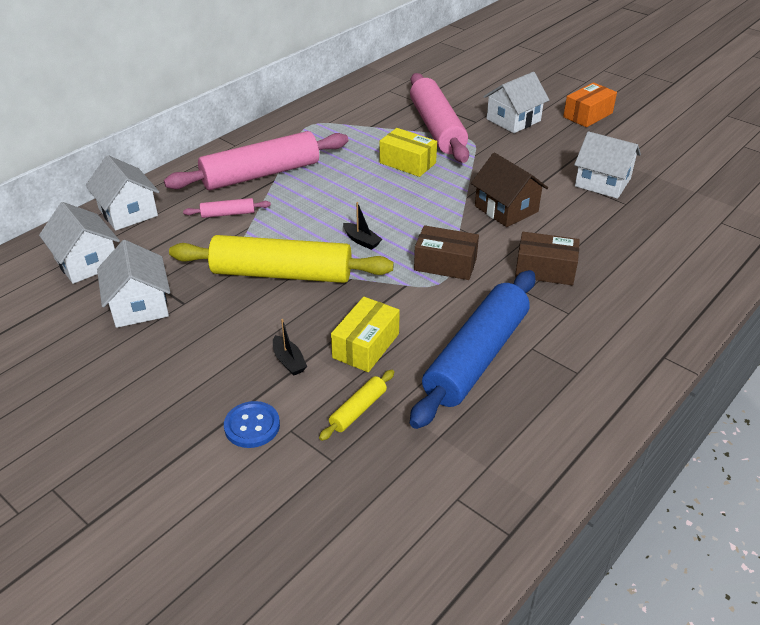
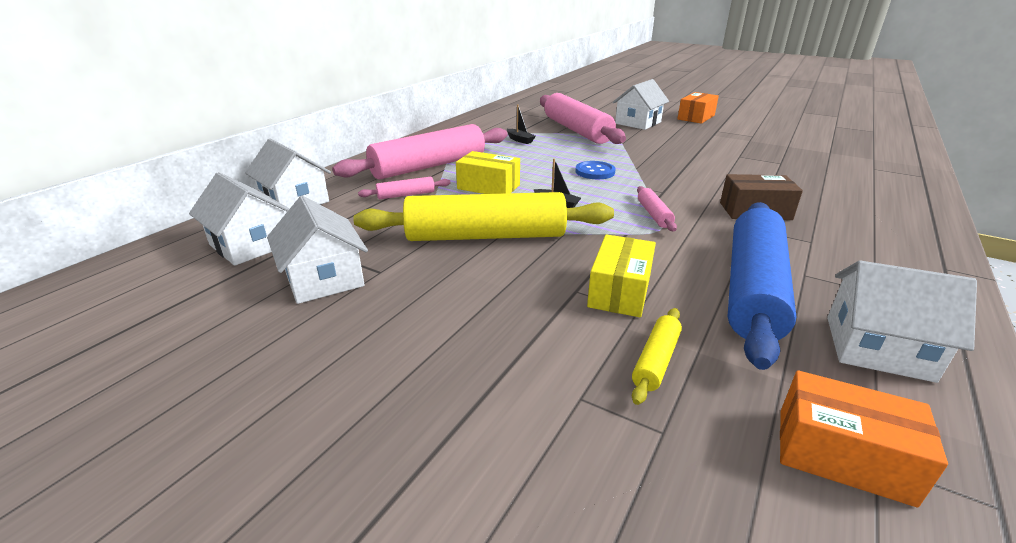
camera: 10 degrees left, 10 degrees down
blue button [224,401,280,448] -> blue button moved to [575,161,616,179]
black boat [273,319,307,376] -> black boat moved to [507,104,536,144]
yellow box [380,128,437,177] -> yellow box moved to [456,151,520,194]
brown box [414,225,479,280] -> pink rolling pin [637,186,677,231]
brown house [471,152,548,227] -> none
white house [574,131,641,199] -> white house moved to [827,260,977,383]
none -> orange box [780,370,948,508]

